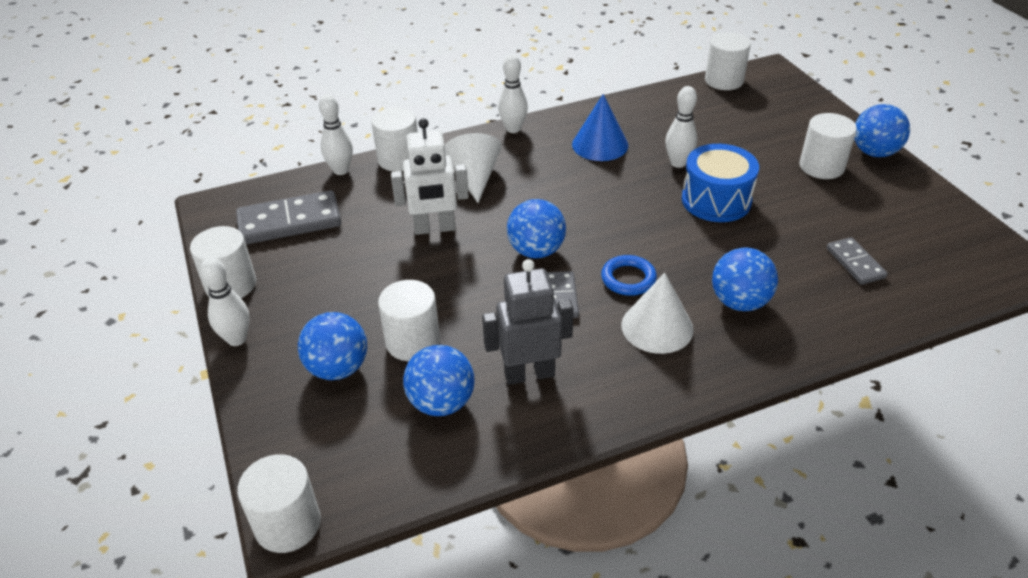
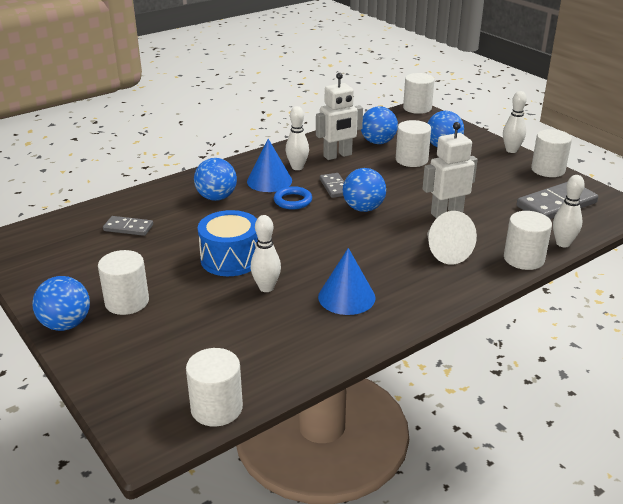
camera: 165 degrees right, 10 degrees down
grey robot [482,259,574,385] -> white robot [316,73,363,160]
white bowling pin [498,54,528,133] -> white bowling pin moved to [286,106,309,170]
white cone [621,273,694,354] -> blue cone [247,139,292,192]
grey domino [827,237,887,285] -> grey domino turned 45 degrees counterclockwise [103,216,153,236]

